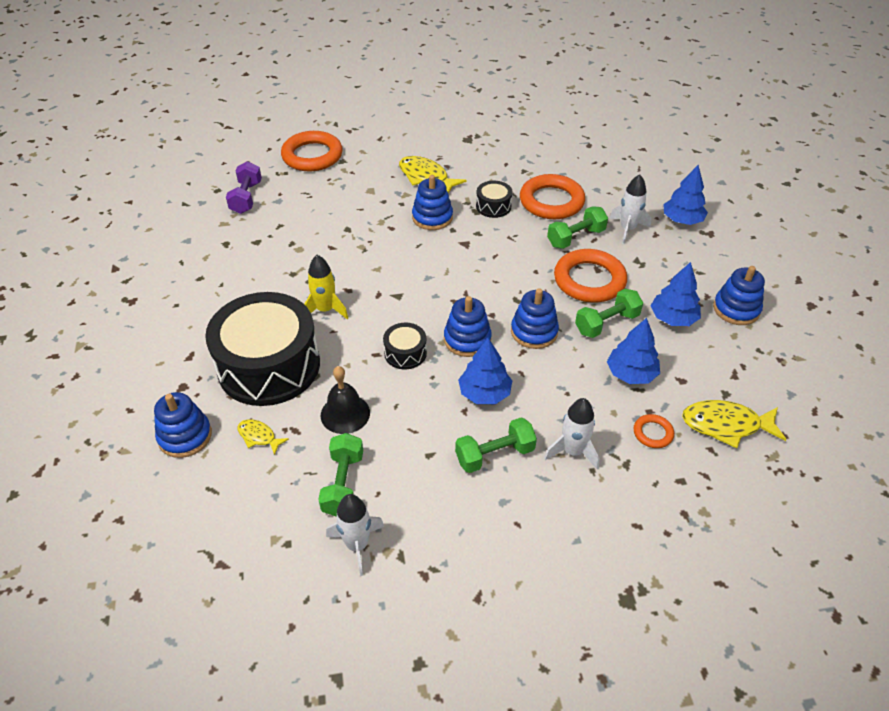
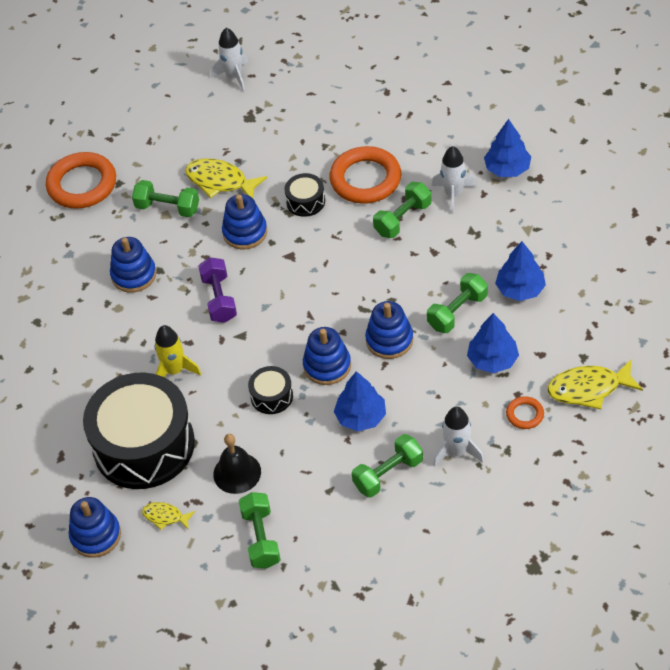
camera: 10 degrees left, 5 degrees up
purple dumbbell [226,161,262,214] -> purple dumbbell moved to [198,257,237,323]
white rocket [326,494,384,576] -> white rocket moved to [211,28,249,92]
orange ring [554,249,627,302] -> none
blue stacking toy [713,266,765,325] -> blue stacking toy moved to [110,237,156,293]
none -> green dumbbell [132,180,199,217]

